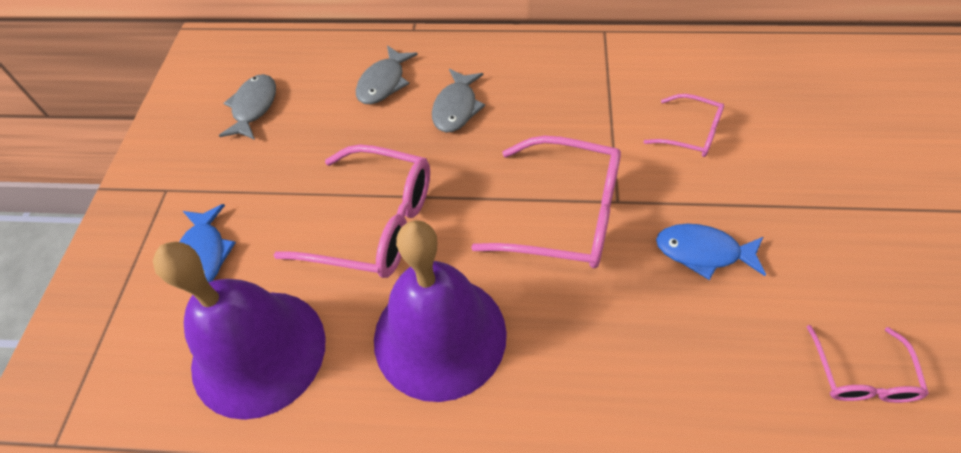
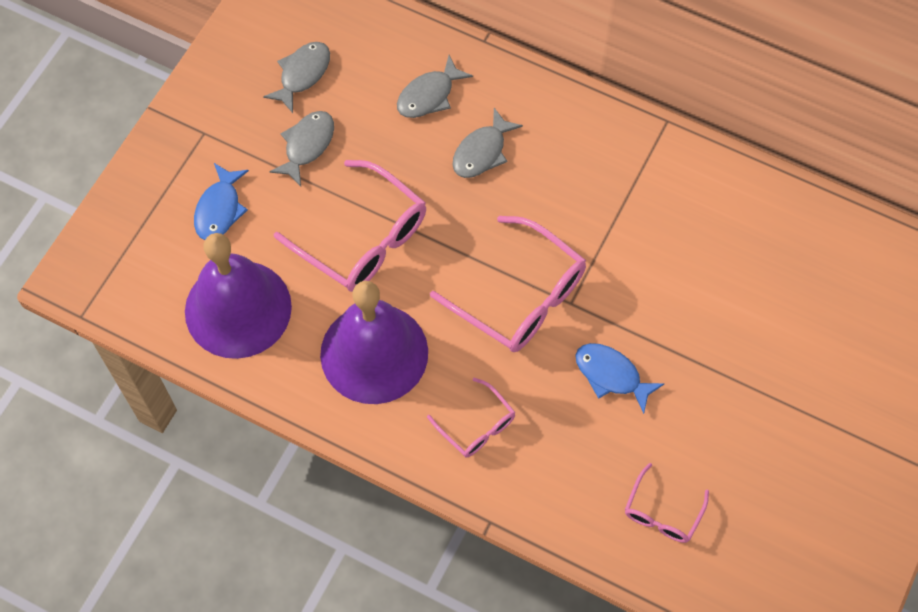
camera: 20 degrees right, 10 degrees up
pink glasses [643,94,724,157] -> pink glasses moved to [427,378,516,458]
none -> grey fish [269,111,334,186]

